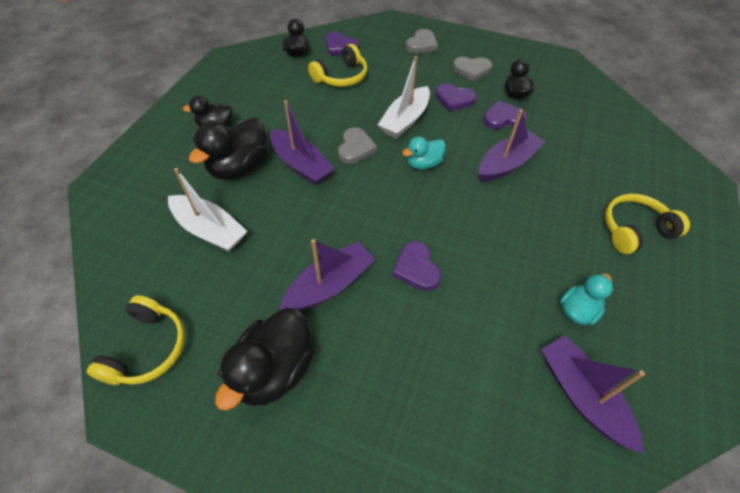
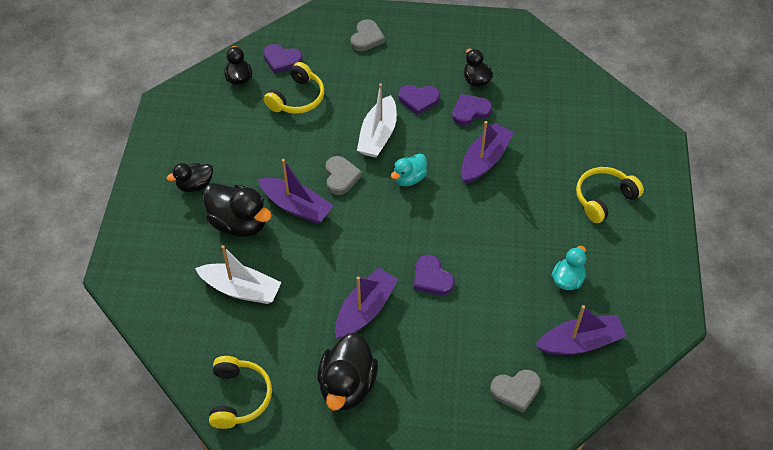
camera: 15 degrees left, 0 degrees up
black duck [189,118,267,180] -> black duck turned 75 degrees counterclockwise [203,183,272,237]
grey heart [453,57,492,82] -> grey heart moved to [490,370,541,413]
purple boat [541,336,645,454] -> purple boat turned 120 degrees clockwise [536,305,627,355]

